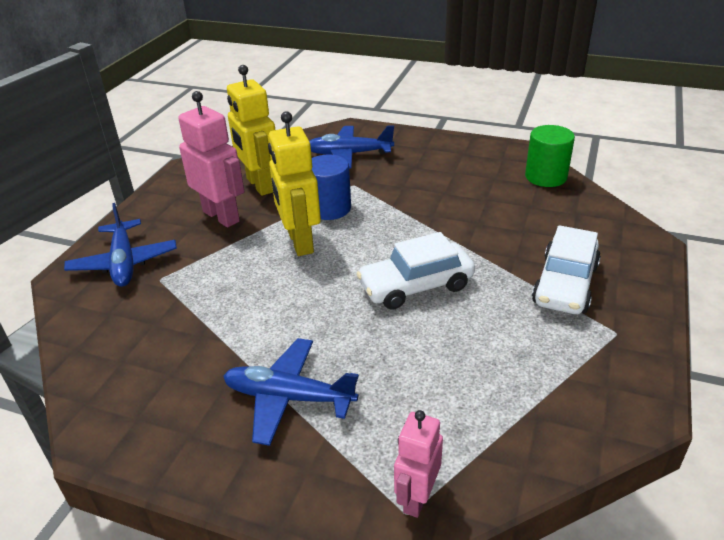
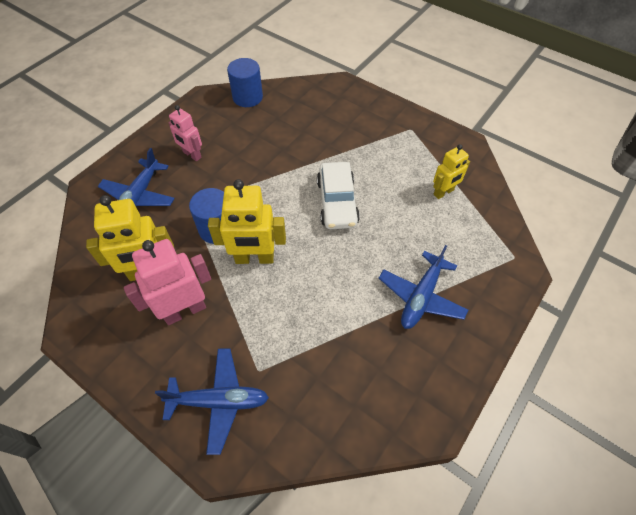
camera: 75 degrees left, 20 degrees up
pink robot [394,410,443,518] -> pink robot moved to [169,105,202,161]
green cylinder [525,125,575,187] -> blue cylinder [227,58,263,107]
white car [532,225,601,314] -> none
none -> yellow robot [433,144,470,199]

